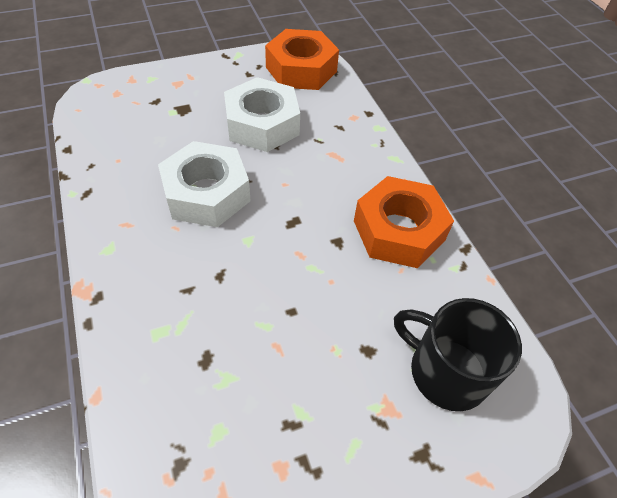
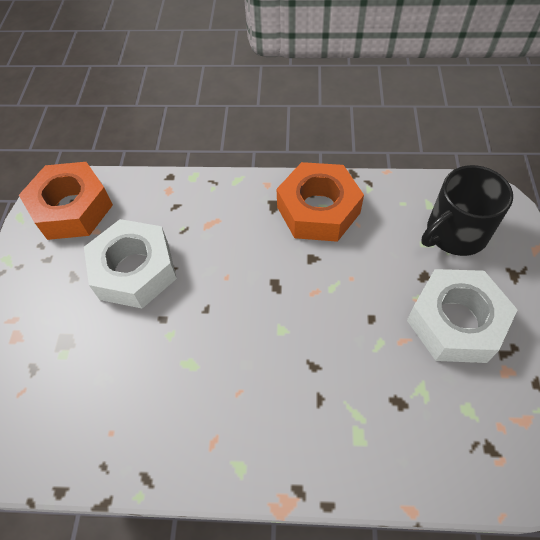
camera: 60 degrees left, 5 degrees up
white nut [158,141,251,227] -> white nut moved to [407,269,518,363]

